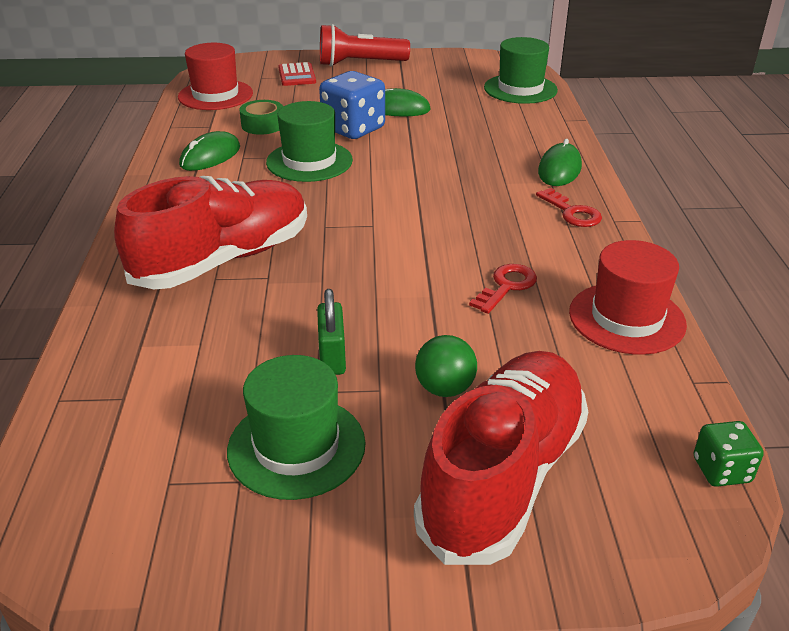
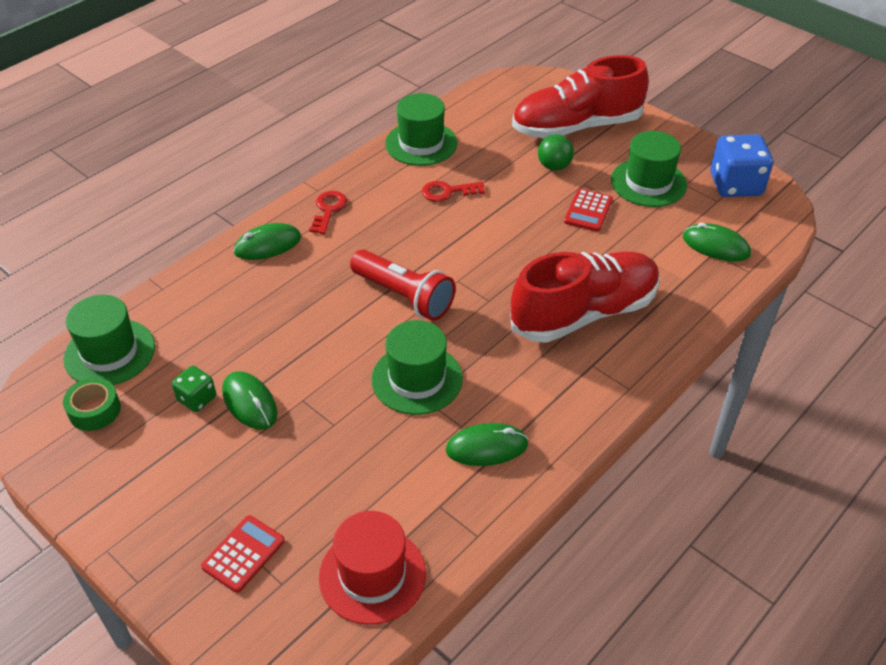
camera: 135 degrees left, 10 degrees up
red shoe [114,176,307,289] -> red shoe turned 150 degrees clockwise [510,251,660,343]
green tape [240,100,283,135] -> green tape moved to [63,378,121,431]
green padlock [317,289,346,375] -> red calculator [564,189,613,232]
blue dice [319,71,385,139] -> blue dice moved to [710,134,773,197]
red flashlight [320,24,410,66] -> red flashlight moved to [350,250,455,321]
red hat [569,240,687,355] -> green hat [385,93,457,166]
green dice [694,421,764,487] -> green dice moved to [172,366,216,412]
none -> green mouse [683,223,751,262]

